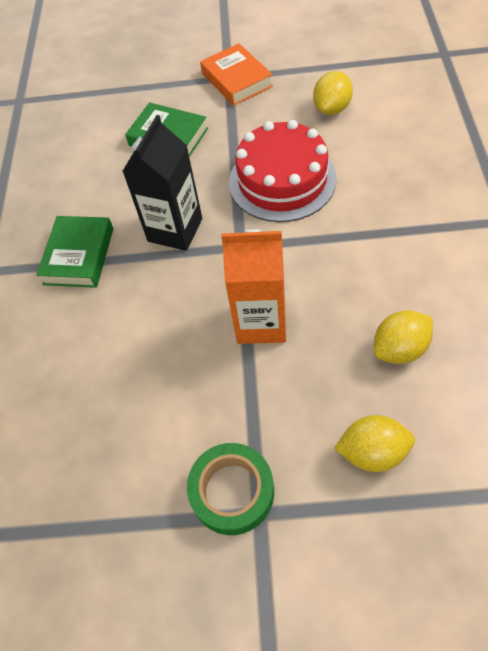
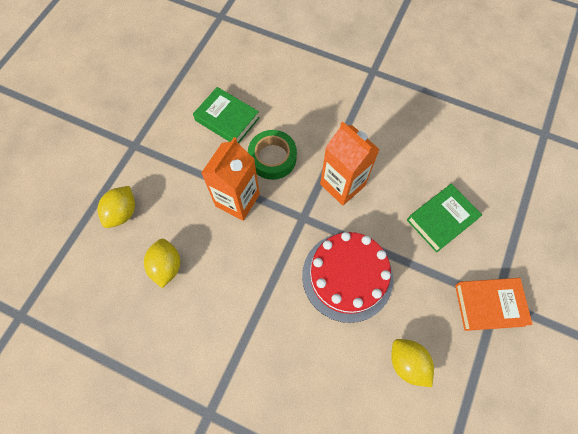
camera: 110 degrees right, 10 degrees up
green book [36,216,113,288] -> green book moved to [193,87,259,143]
black carton [122,115,202,251] -> orange carton [320,122,380,206]
green tape [187,443,274,535] -> green tape moved to [248,130,297,180]

